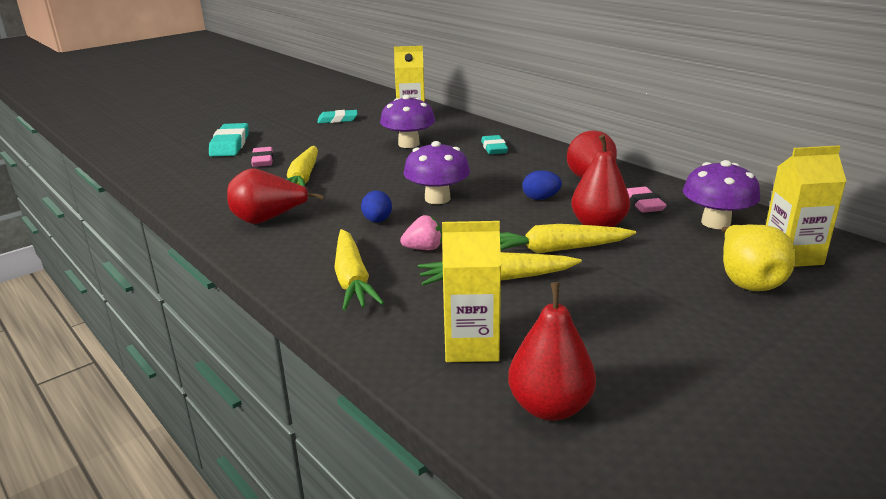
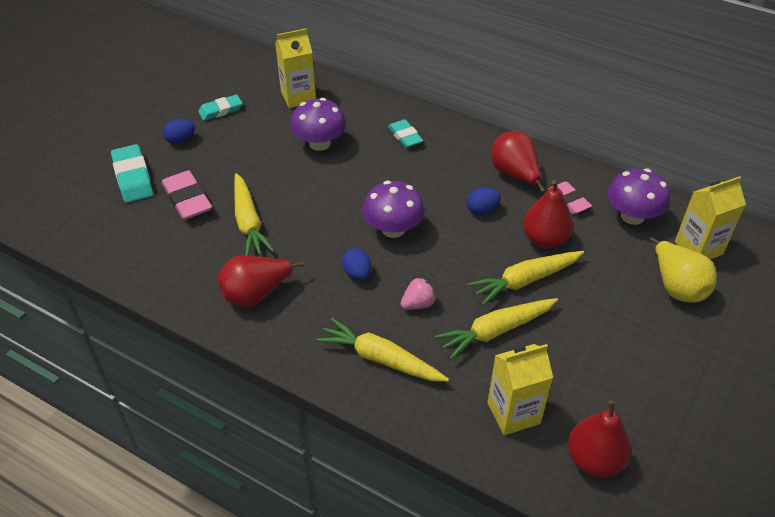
camera: 20 degrees left, 20 degrees up
pink eraser [251,147,273,167] -> pink eraser [162,170,212,220], size x1.51
yellow carrot [334,229,384,311] -> yellow carrot turned 150 degrees clockwise [316,318,449,382]
none -> blue egg [163,119,195,144]

